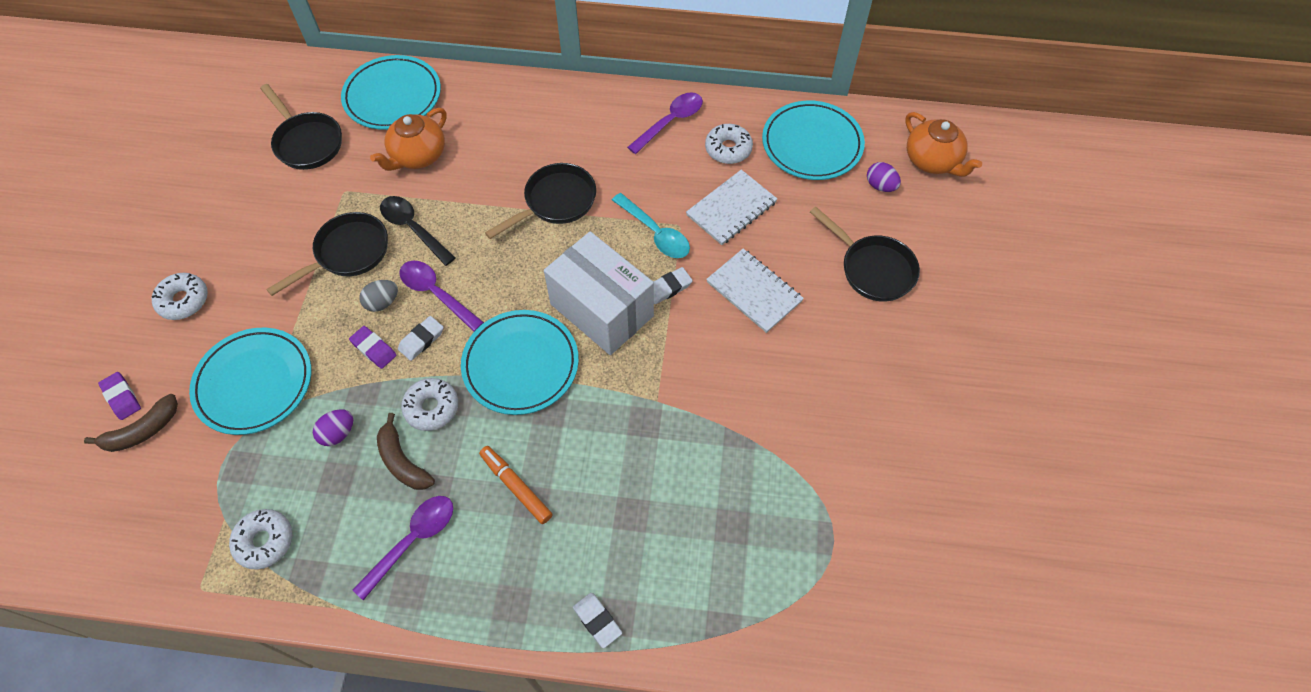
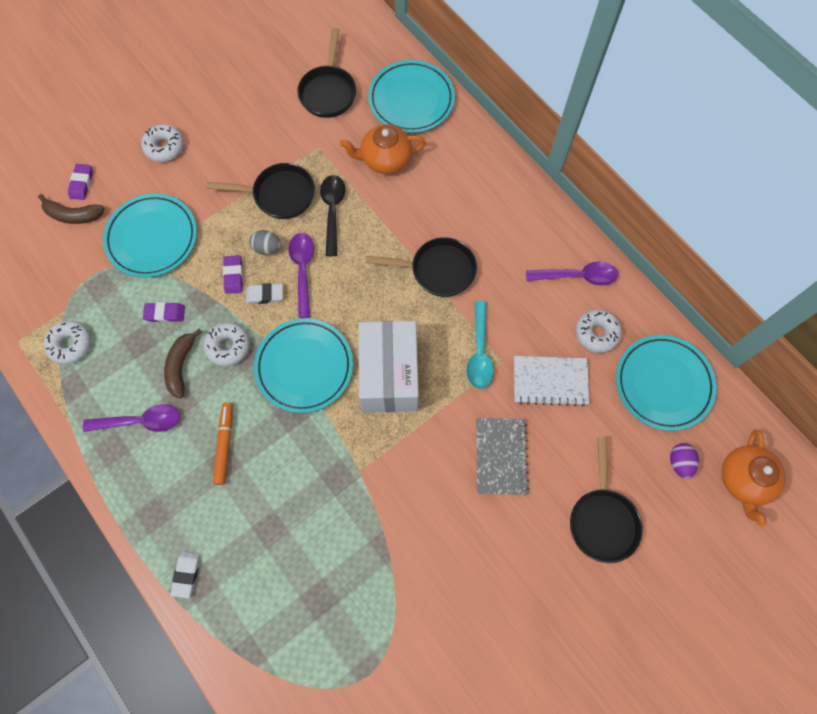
camera: 45 degrees right, 10 degrees up
purple egg [313,409,353,446] -> purple eraser [143,302,185,322]
white eraser [654,267,693,304] -> none
white notebook [706,248,804,333] -> grey notebook [476,418,529,495]

